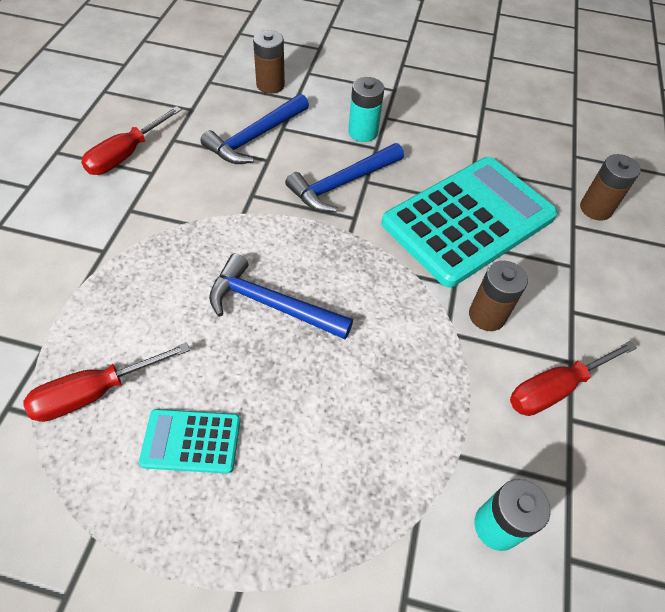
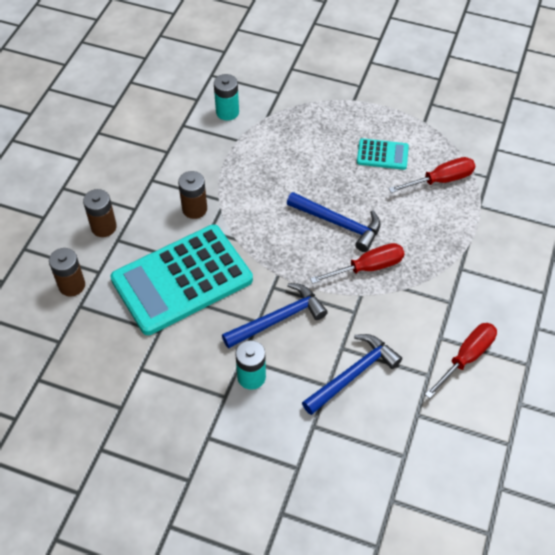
camera: 170 degrees left, 0 degrees up
brown battery [253,30,285,94] -> brown battery moved to [83,189,117,237]
red screwdriver [510,341,637,416] -> red screwdriver moved to [310,243,405,284]

